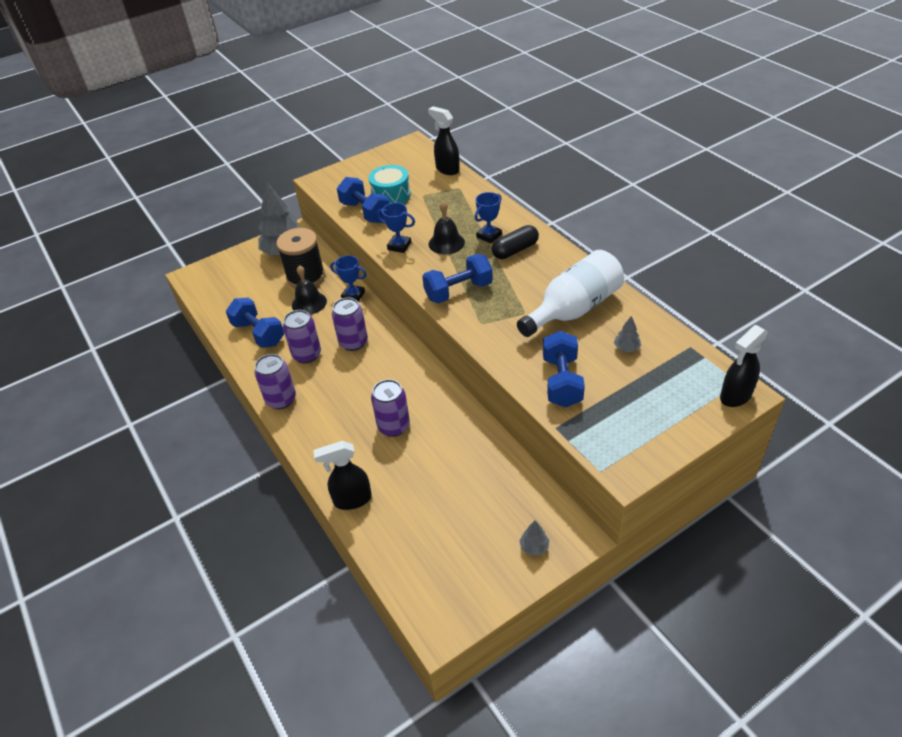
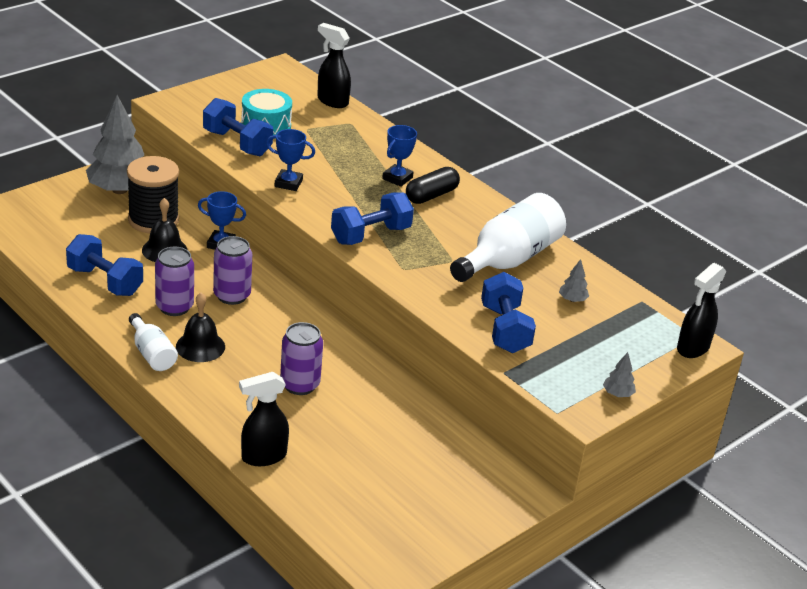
camera: 15 degrees left, 10 degrees down
purple can [255,354,296,409] -> white bottle [129,313,178,371]
black bell [429,201,465,254] -> black bell moved to [176,292,225,362]
grey tree [519,521,549,555] -> grey tree moved to [603,352,636,397]

